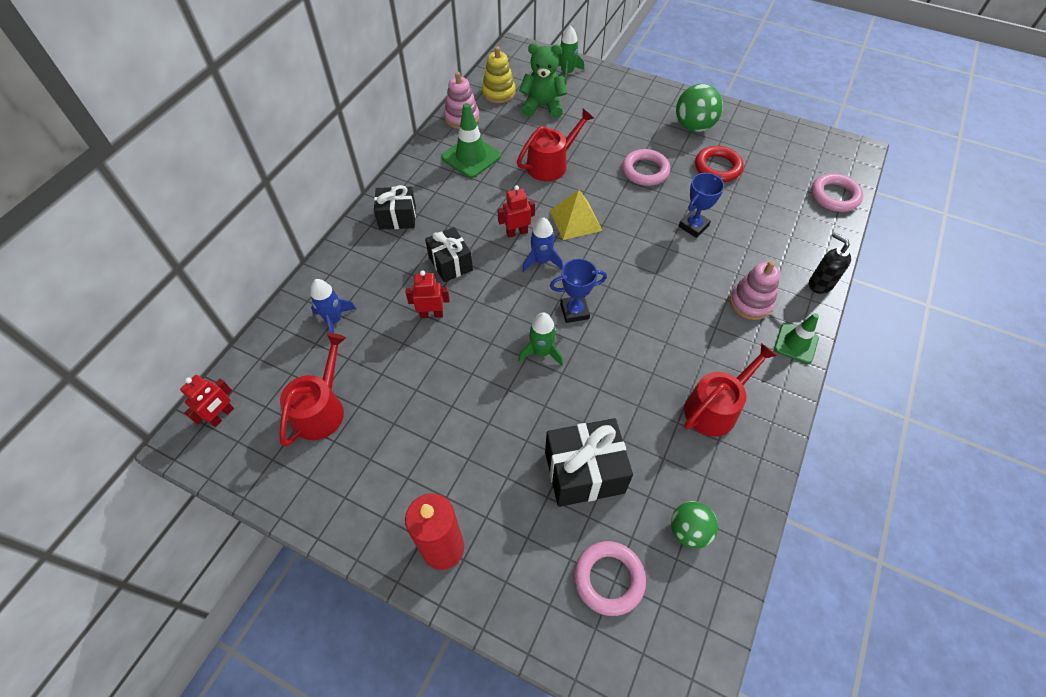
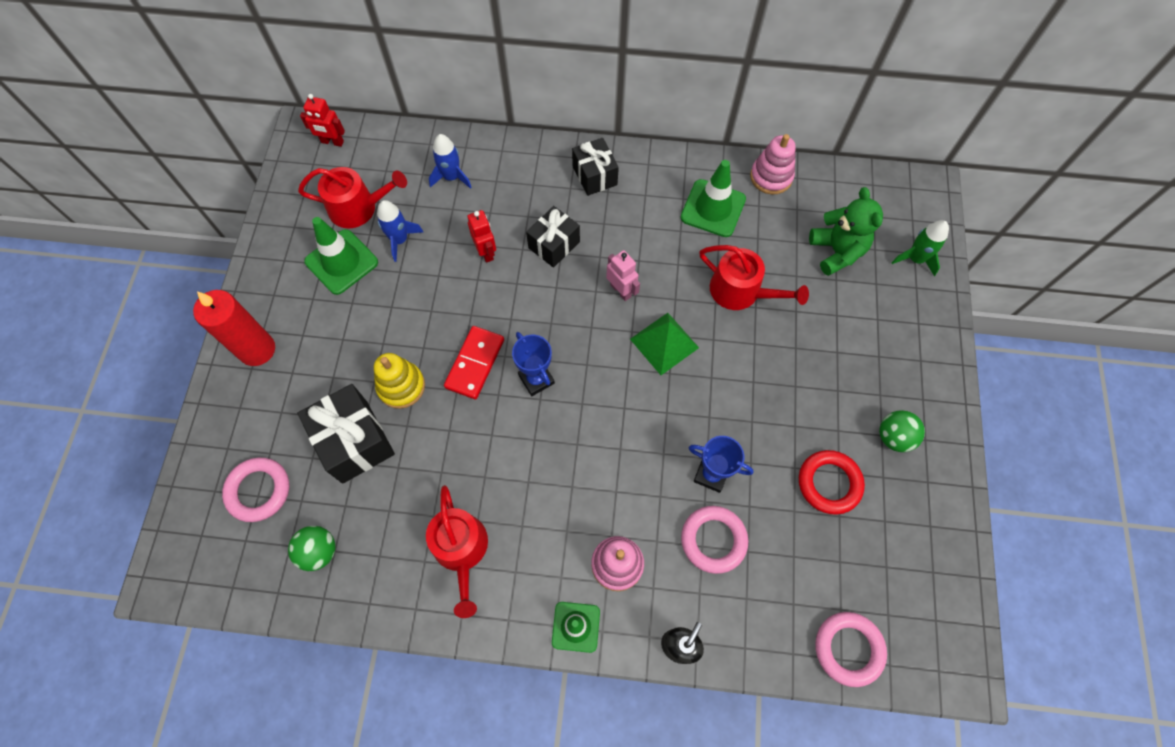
camera: 70 degrees right, 10 degrees up
yellow stacking toy [482,46,516,103] -> yellow stacking toy moved to [374,353,425,409]
red robot [497,185,535,238] -> pink robot [606,250,640,301]
green rocket [518,312,563,366] -> red domino [444,326,504,399]
blue rocket [522,217,563,272] -> blue rocket moved to [377,200,423,262]
yellow pyramid [550,190,602,240] -> green pyramid [630,313,699,375]
pink ring [622,149,670,186] -> pink ring moved to [681,506,748,574]
green ball [676,84,723,132] -> green ball [879,410,925,452], size x0.66
red watering can [684,343,777,437] -> red watering can turned 45 degrees clockwise [426,485,488,618]
none -> green traffic cone [304,217,378,295]

